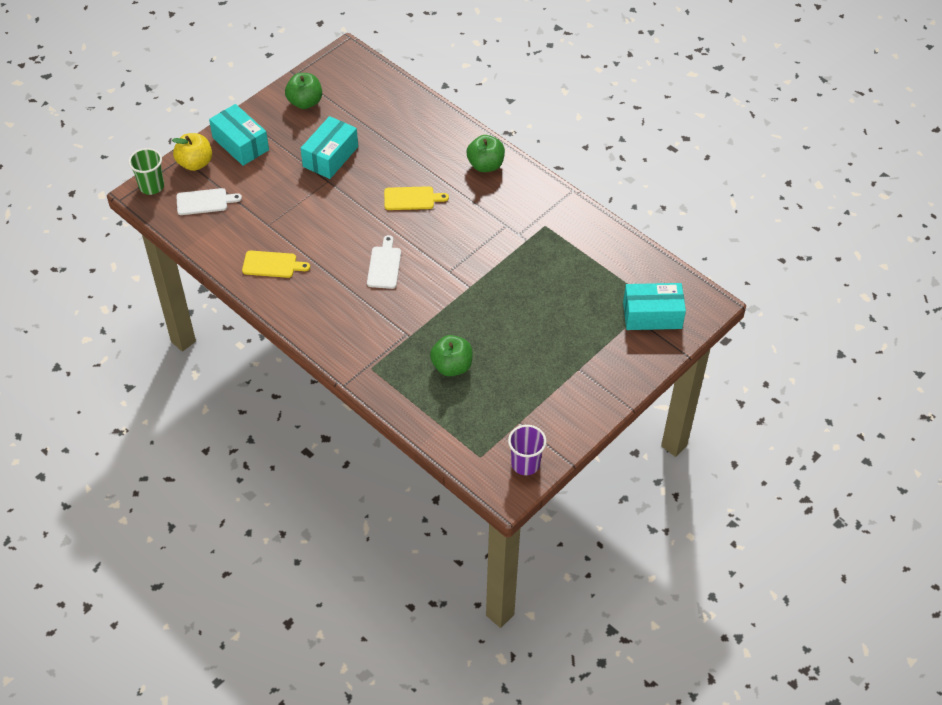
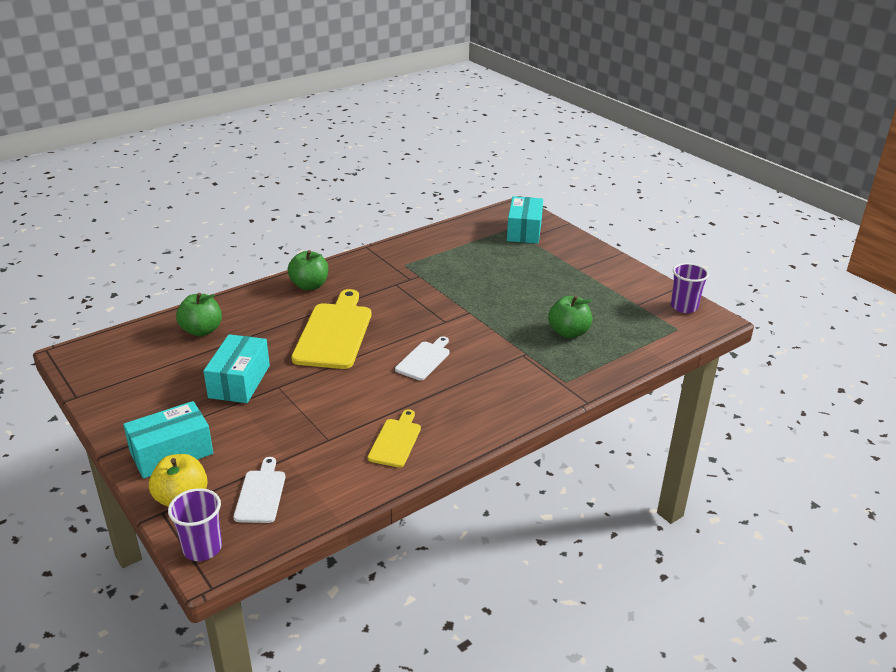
camera: 80 degrees left, 20 degrees down
green cup [128,148,164,195] -> purple cup [168,488,222,561]
green apple [285,73,322,109] -> green apple moved to [176,293,222,336]
turquoise box [301,116,358,179] -> turquoise box turned 60 degrees clockwise [203,334,270,403]
white cutting board [367,235,401,289] -> white cutting board turned 105 degrees clockwise [395,336,450,380]
yellow cutting board [384,186,449,210] -> yellow cutting board [291,289,371,369], size x1.88

